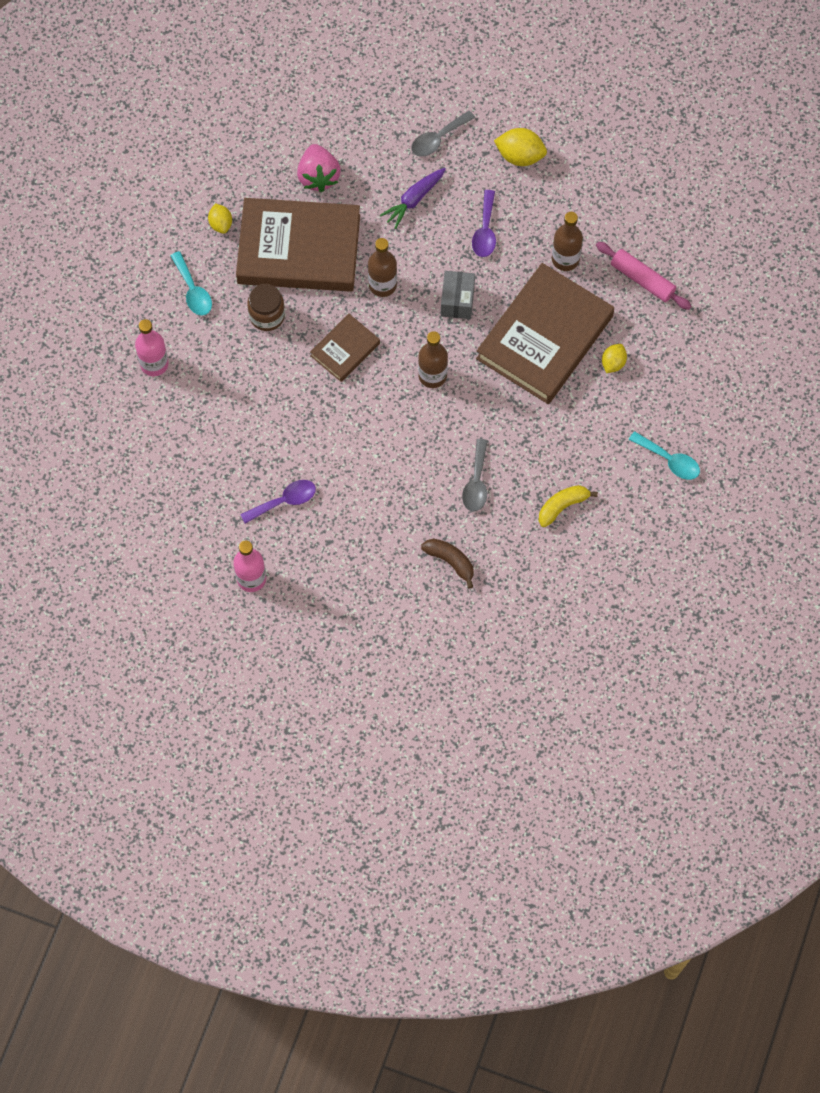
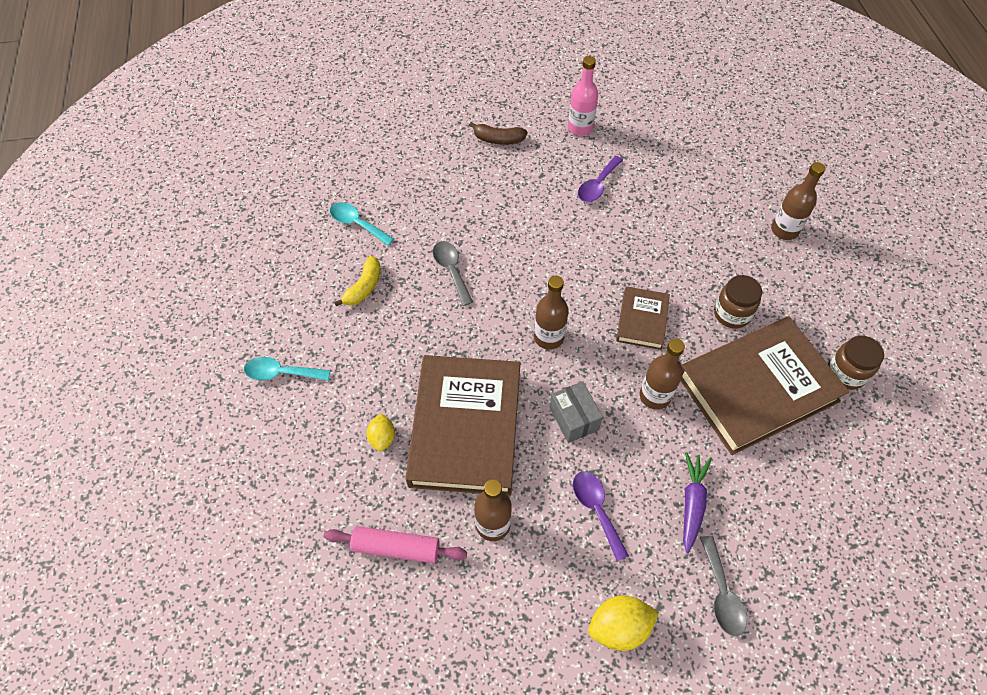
camera: 150 degrees right, 10 degrees down
pink bottle [135,319,169,376] -> brown bottle [771,162,825,240]
turquoise spoon [170,251,212,316] -> turquoise spoon moved to [330,202,394,246]
yellow lemon [208,203,232,234] -> brown jar [828,336,884,390]
pink strawberry [297,144,341,192] -> none
grey spoon [411,111,475,157] -> grey spoon turned 150 degrees clockwise [700,536,747,636]
brown banana [421,539,474,589] -> brown banana moved to [469,122,527,145]

